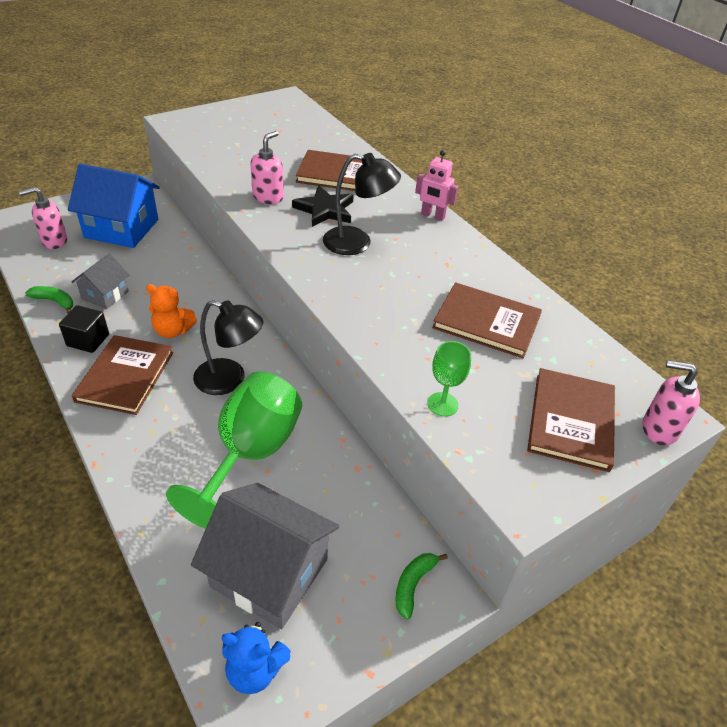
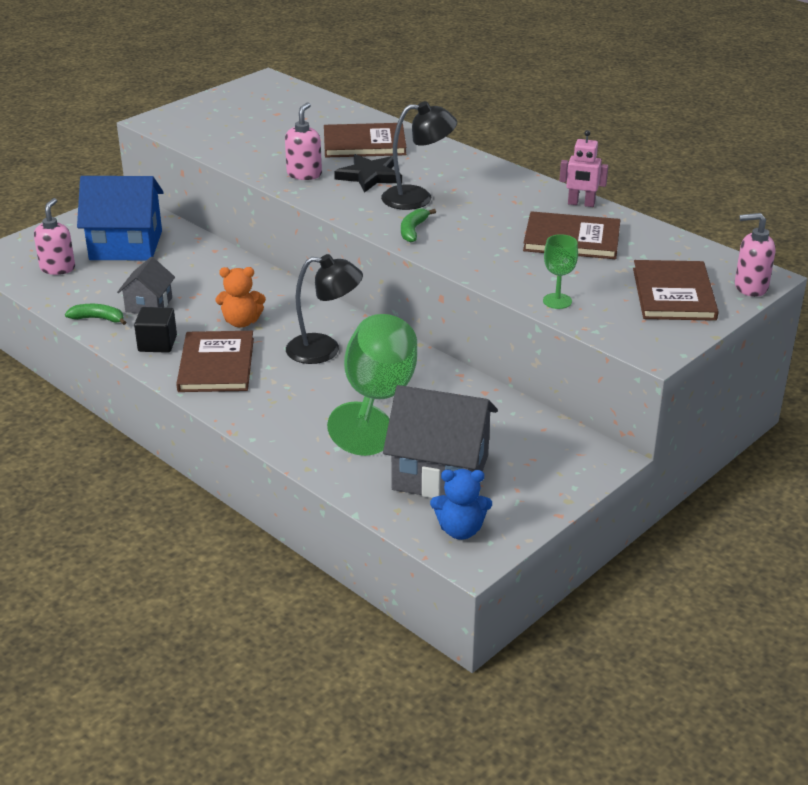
camera: 10 degrees left, 10 degrees down
pink soap dispenser [19,187,67,249] -> pink soap dispenser turned 135 degrees clockwise [34,198,75,275]
green banana [396,553,448,619] -> green banana moved to [401,208,436,242]
pink robot [415,150,458,221] -> pink robot moved to [559,130,608,207]

